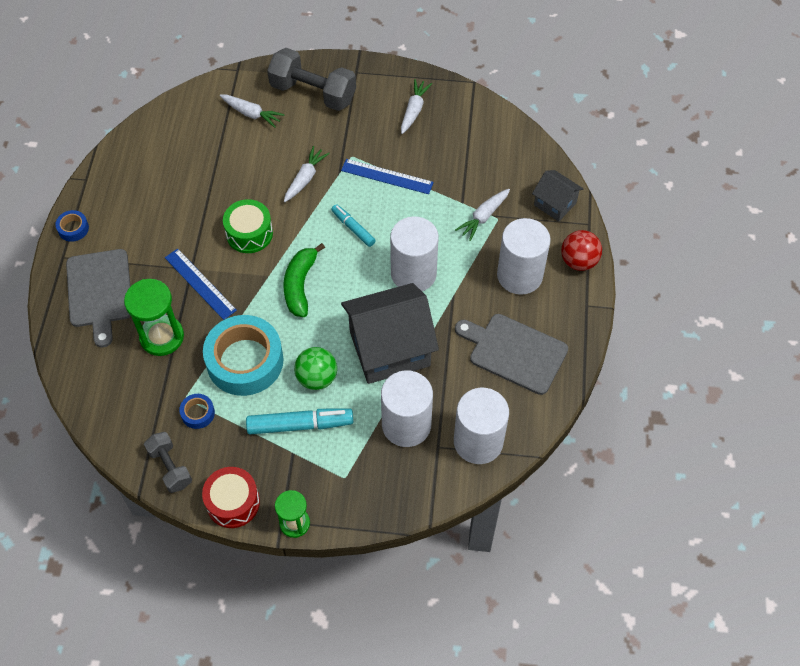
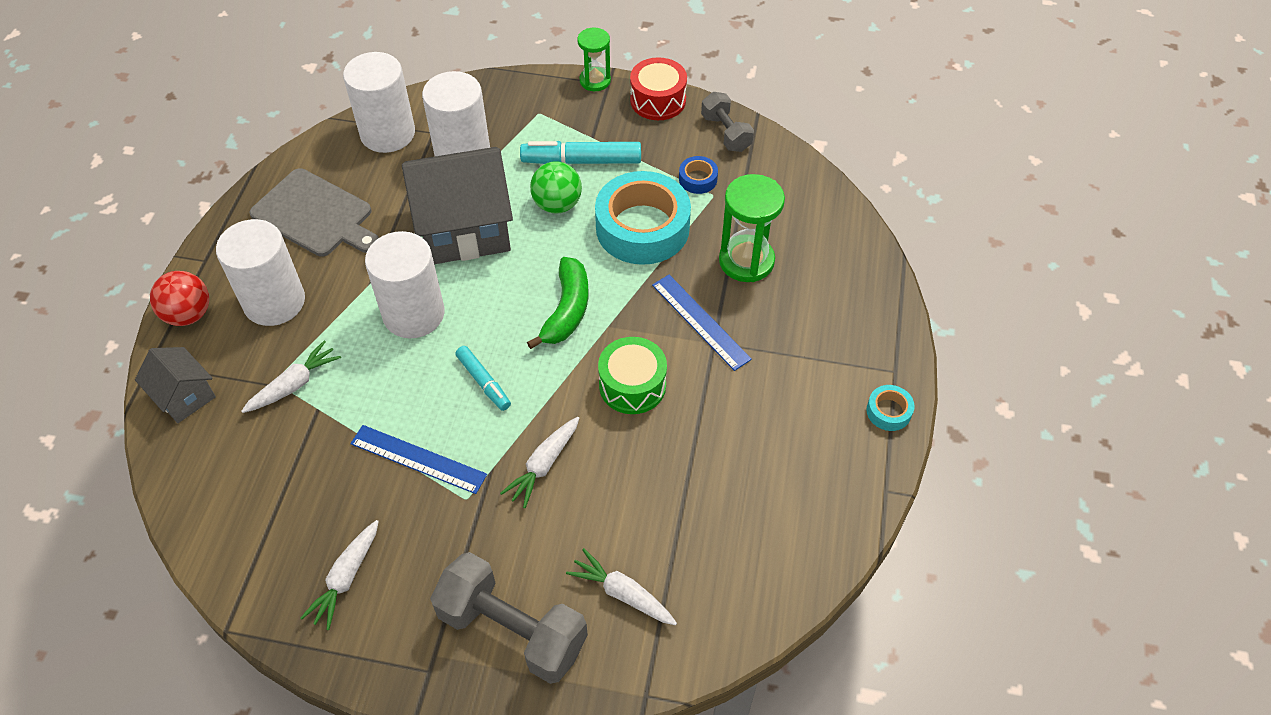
camera: 175 degrees left, 5 degrees down
blue tape [55,210,89,242] -> turquoise tape [866,385,915,431]
grey cutting board [66,249,131,347] -> none

